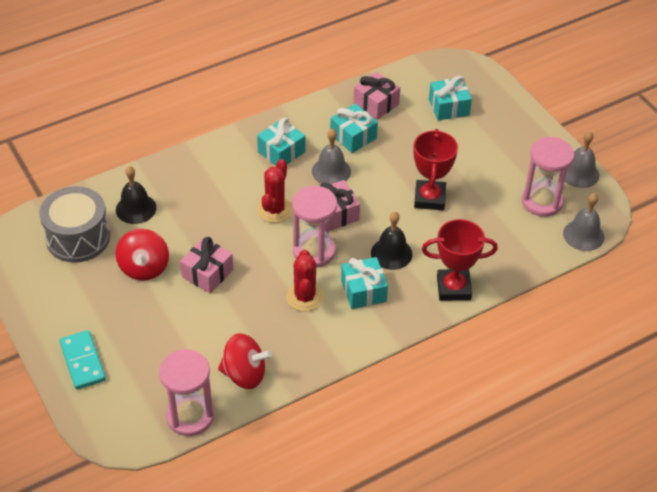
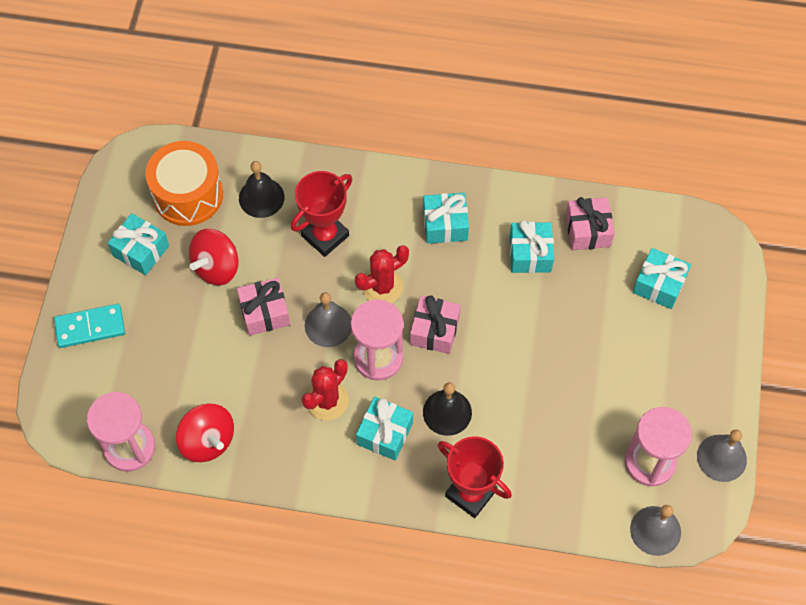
camera: 40 degrees right, 15 degrees up
grey drum [39,186,110,263] -> orange drum [146,141,223,226]
turquoise domino [60,330,106,390] -> turquoise domino turned 60 degrees clockwise [54,304,125,348]
grey bell [312,129,351,184] -> grey bell moved to [305,292,351,347]
red trophy [413,129,458,210] -> red trophy moved to [291,171,352,257]
none -> turquoise gift [108,213,169,275]

